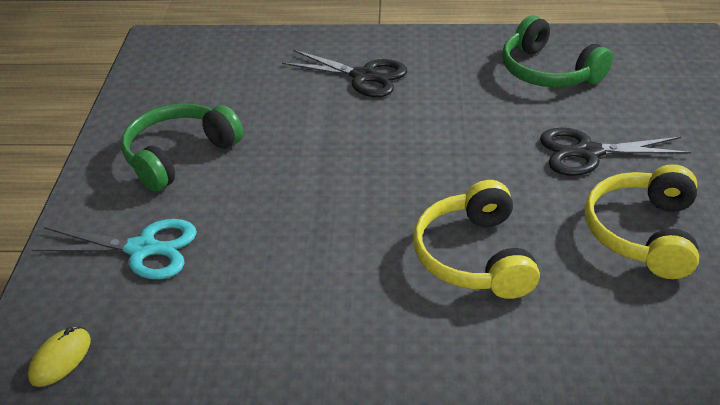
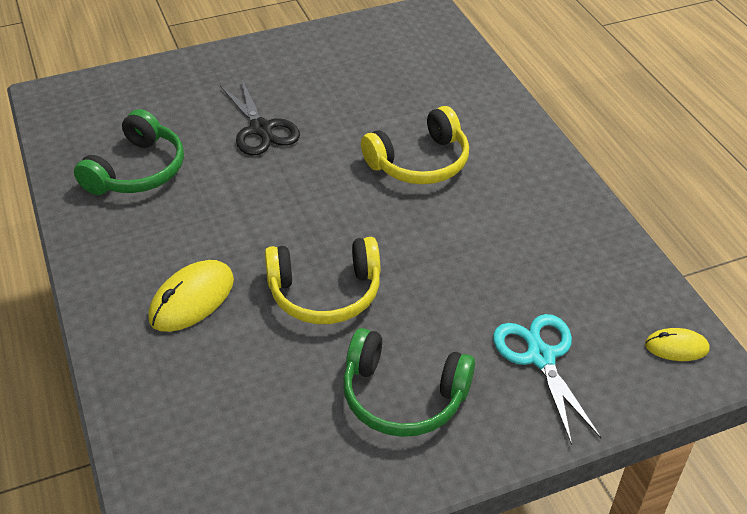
camera: 115 degrees left, 5 degrees up
black scissors [282,50,407,97] -> yellow mouse [148,260,234,332]
yellow headphones [585,164,699,279] -> yellow headphones moved to [265,237,380,324]

